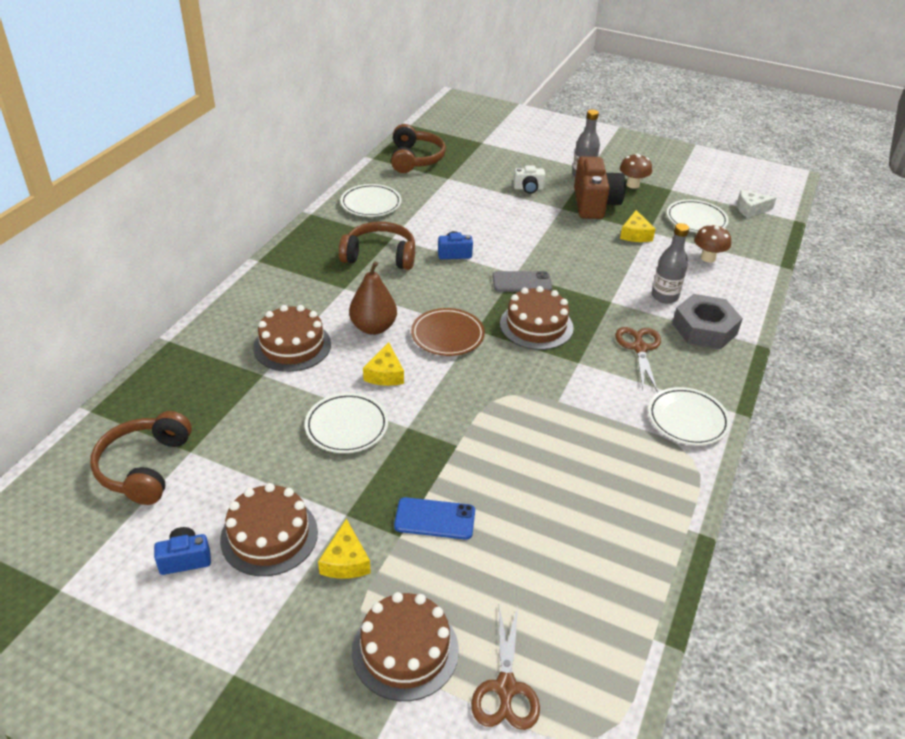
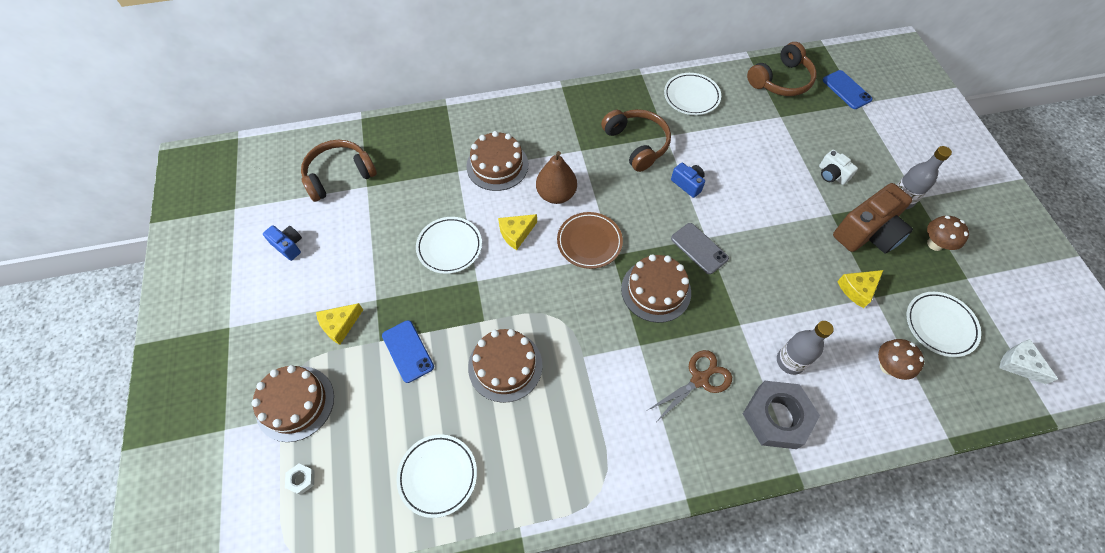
camera: 55 degrees right, 20 degrees up
brown cake [220,483,318,576] -> brown cake moved to [468,329,543,403]
brown scissors [471,606,540,730] -> white nut [285,464,315,495]
white plate [648,387,730,446] -> white plate moved to [396,434,477,518]
none -> blue phone [823,70,872,109]

